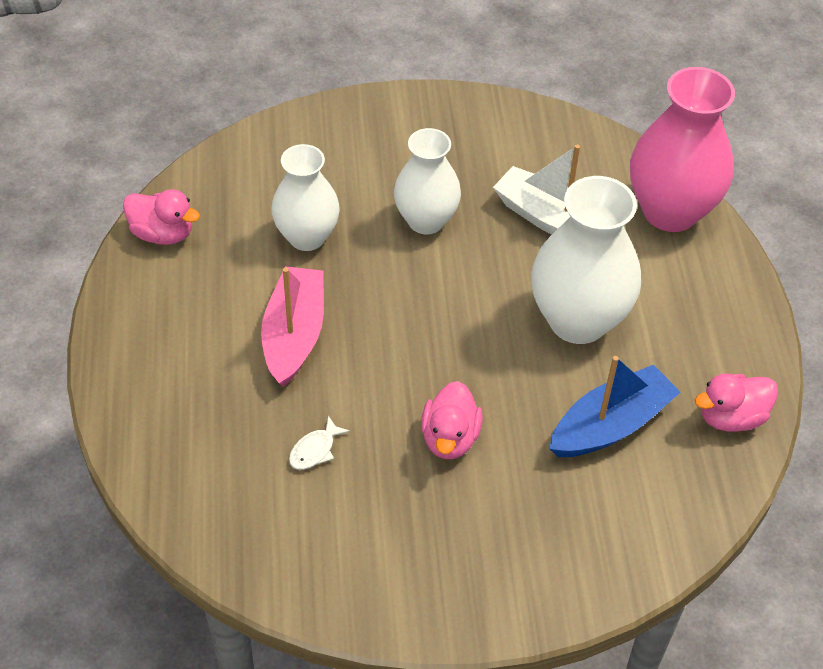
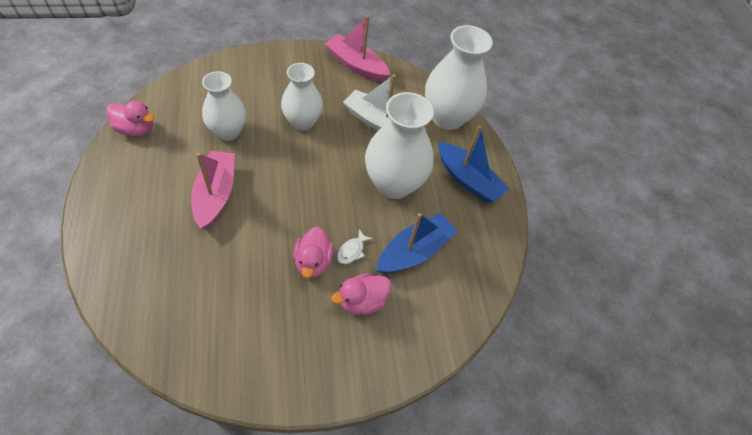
camera: 10 degrees left, 5 degrees up
white fish [289,416,350,470] -> white fish moved to [337,229,373,264]
pink vase [630,67,735,232] -> white vase [425,25,493,130]
pink duck [695,373,778,432] -> pink duck moved to [331,273,392,315]
none -> pink boat [325,15,390,82]
none -> blue boat [438,125,509,203]

